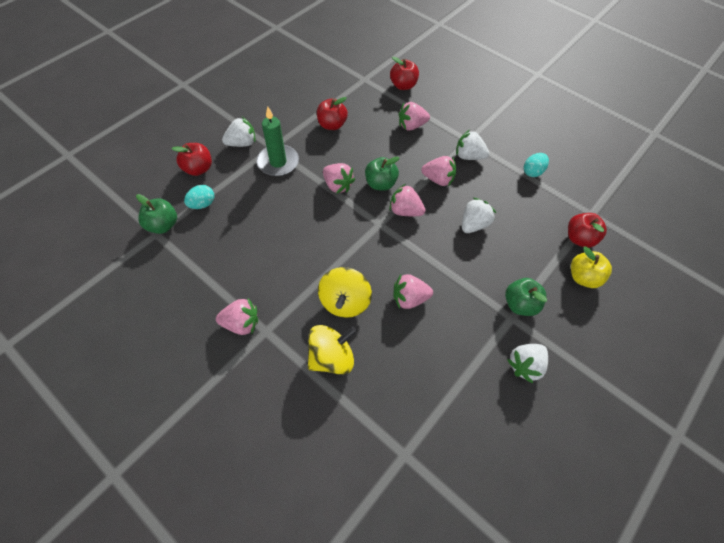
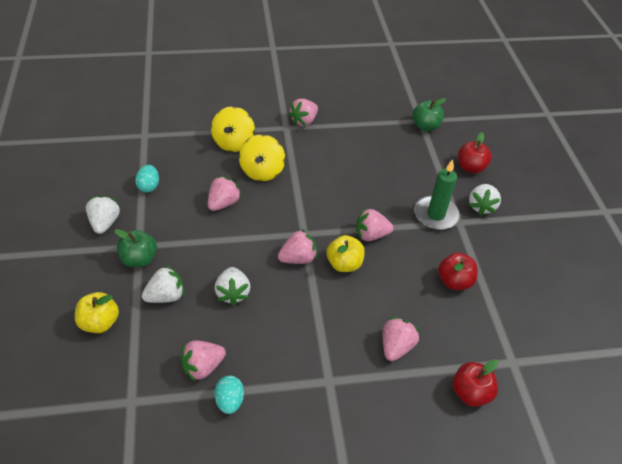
camera: 130 degrees right, 10 degrees down
turquoise egg [184,185,214,209] -> turquoise egg moved to [135,165,159,192]
yellow spinning top [318,267,372,318] -> yellow spinning top turned 135 degrees counterclockwise [239,134,285,181]
green apple [365,156,400,191] -> yellow apple [327,235,365,272]
pink strawberry [421,156,456,186] -> pink strawberry moved to [180,340,226,382]
white strawberry [456,130,489,160] -> white strawberry moved to [142,265,184,303]
red apple [568,213,607,248] -> none

